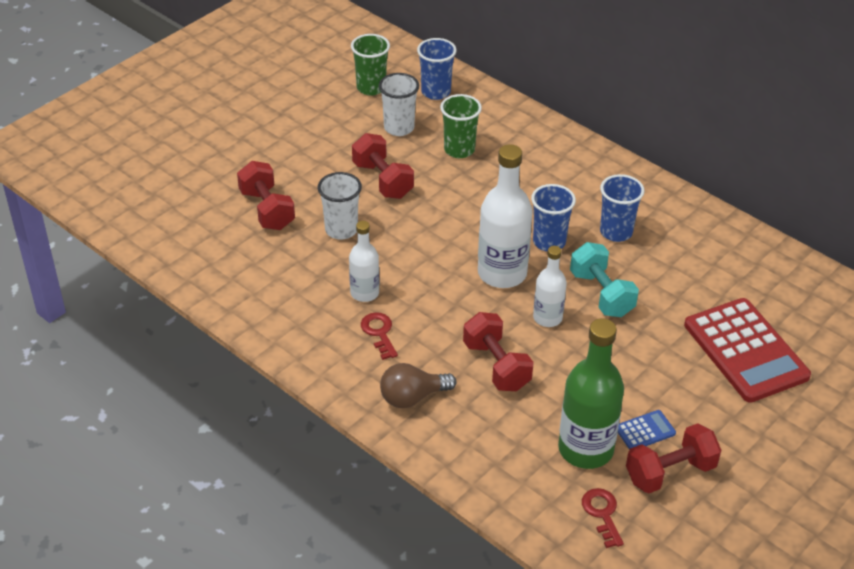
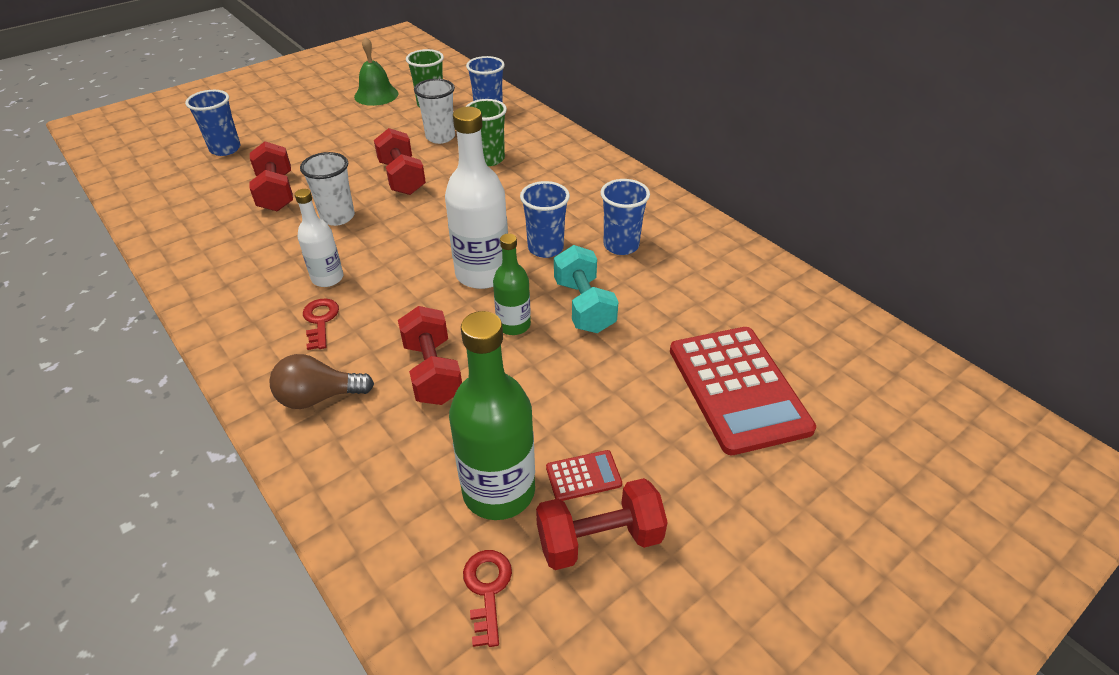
camera: 10 degrees right, 0 degrees up
white bottle [533,246,567,327] -> green bottle [493,233,531,335]
blue calculator [618,410,676,450] -> red calculator [546,450,622,501]
none -> blue cup [185,90,241,156]
none -> green bell [354,37,398,106]

